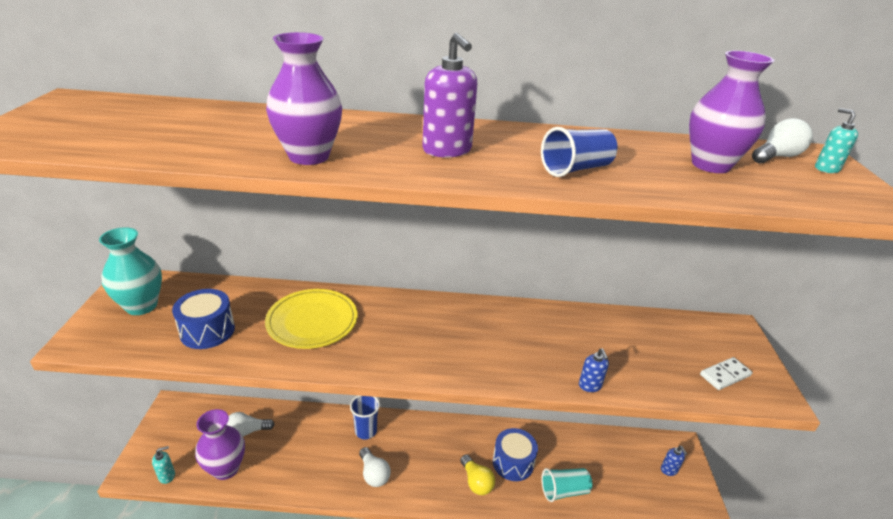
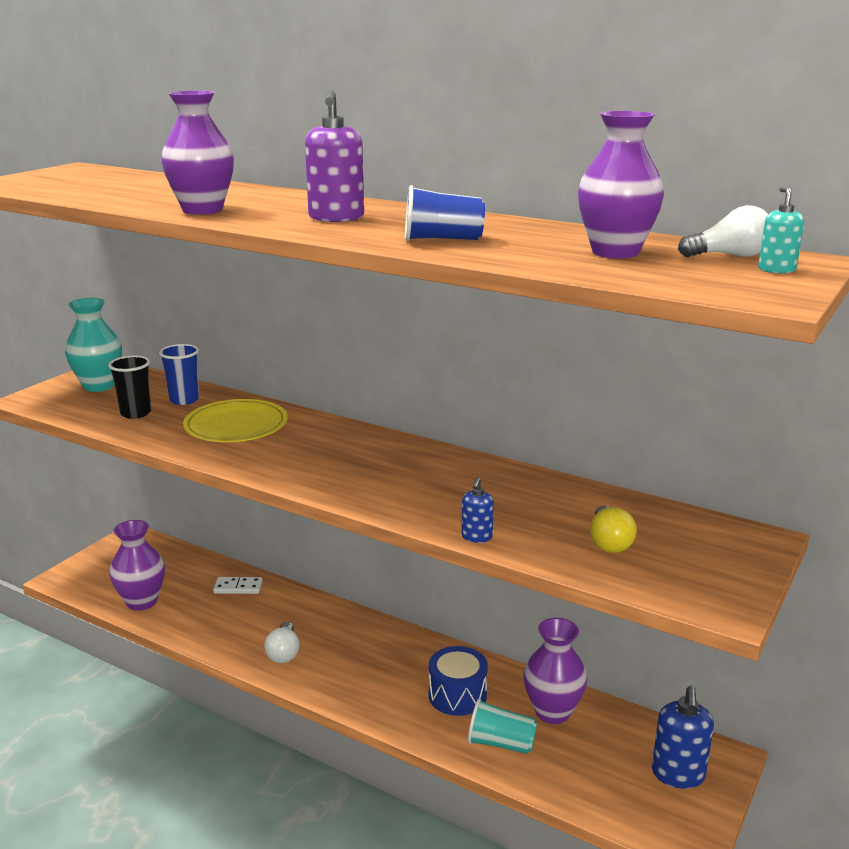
camera: 30 degrees right, 10 degrees down
turquoise soap dispenser [152,446,175,484] -> none
blue drum [172,289,235,349] -> black cup [108,355,151,419]
white light bulb [227,412,275,437] -> none
blue cup [350,396,380,439] -> blue cup moved to [159,344,199,405]
yellow light bulb [460,454,495,495] -> yellow light bulb moved to [590,505,637,553]
blue soap dispenser [661,446,687,476] -> blue soap dispenser [652,685,714,789], size x1.83
white domino [700,357,752,390] -> white domino moved to [213,577,263,594]
none -> purple vase [523,618,587,724]

